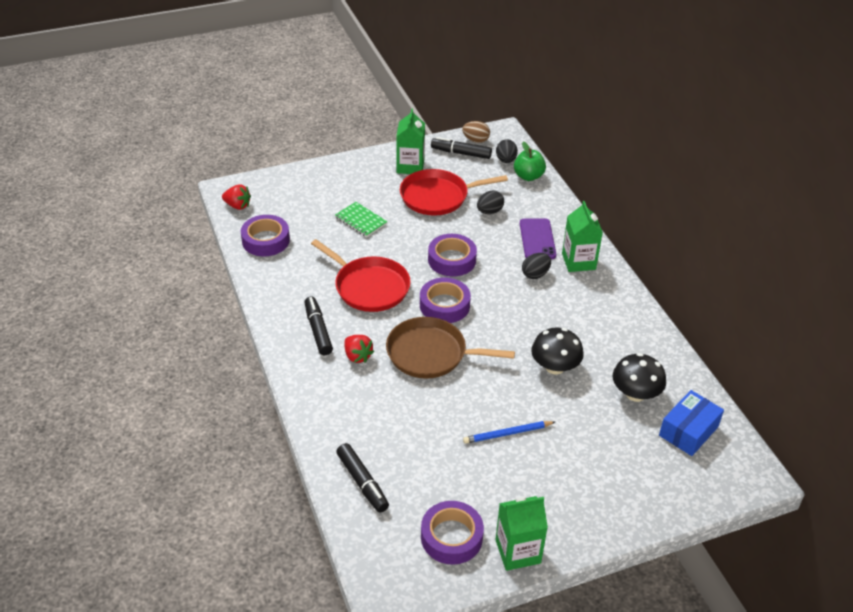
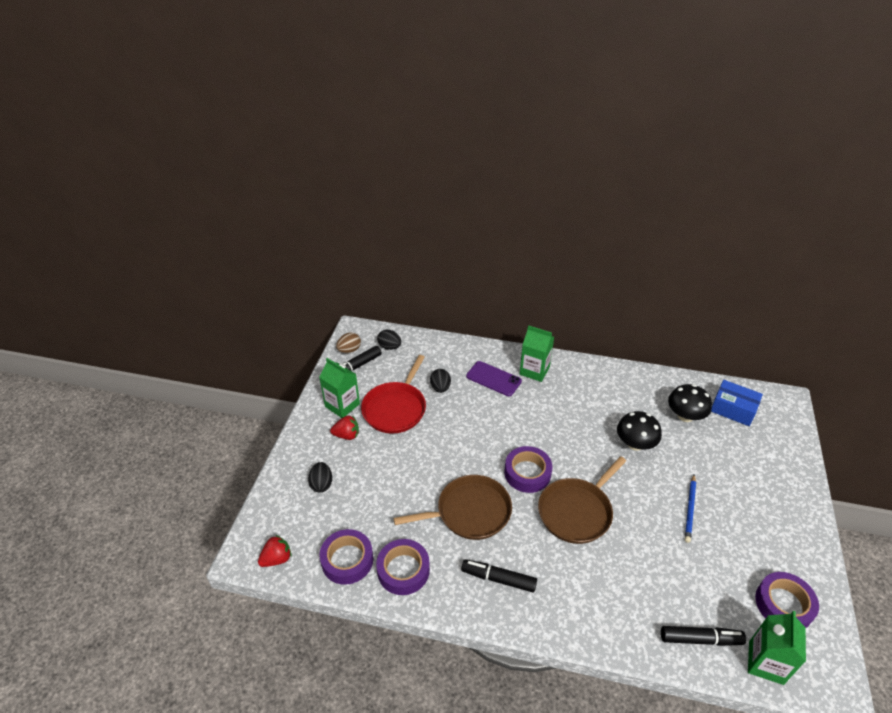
camera: 55 degrees left, 0 degrees up
red pan [311,239,411,312] -> brown pan [393,475,512,540]
green notebook [335,202,388,237] -> none
red strawberry [344,335,374,363] -> red strawberry moved to [330,415,359,440]
purple tape [428,234,477,277] -> purple tape moved to [376,539,430,595]
green carton [495,496,548,571] -> green carton moved to [748,611,806,685]
green apple [514,142,546,181] -> none
black egg [522,253,551,279] -> black egg moved to [308,462,332,492]
blue box [659,390,724,456] -> blue box turned 45 degrees counterclockwise [711,380,763,426]

